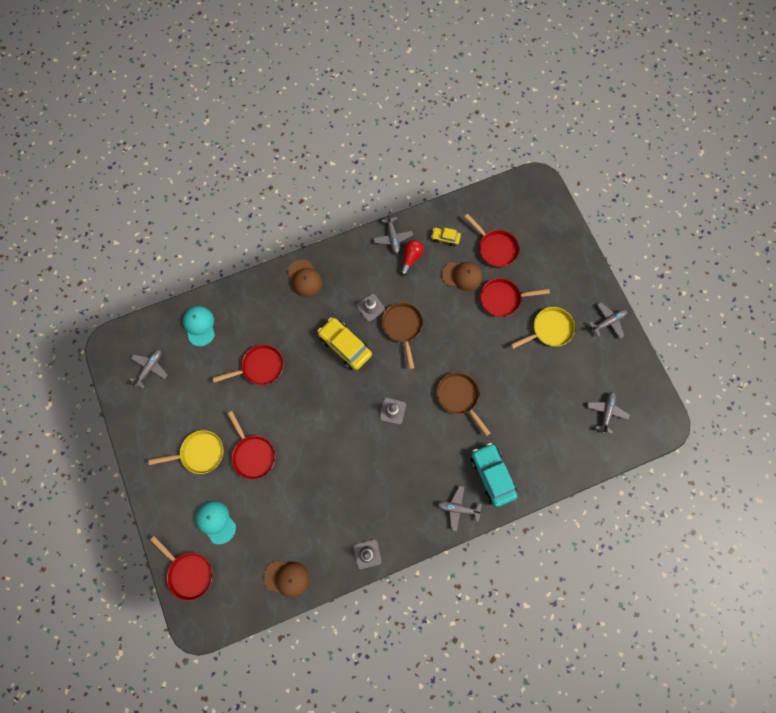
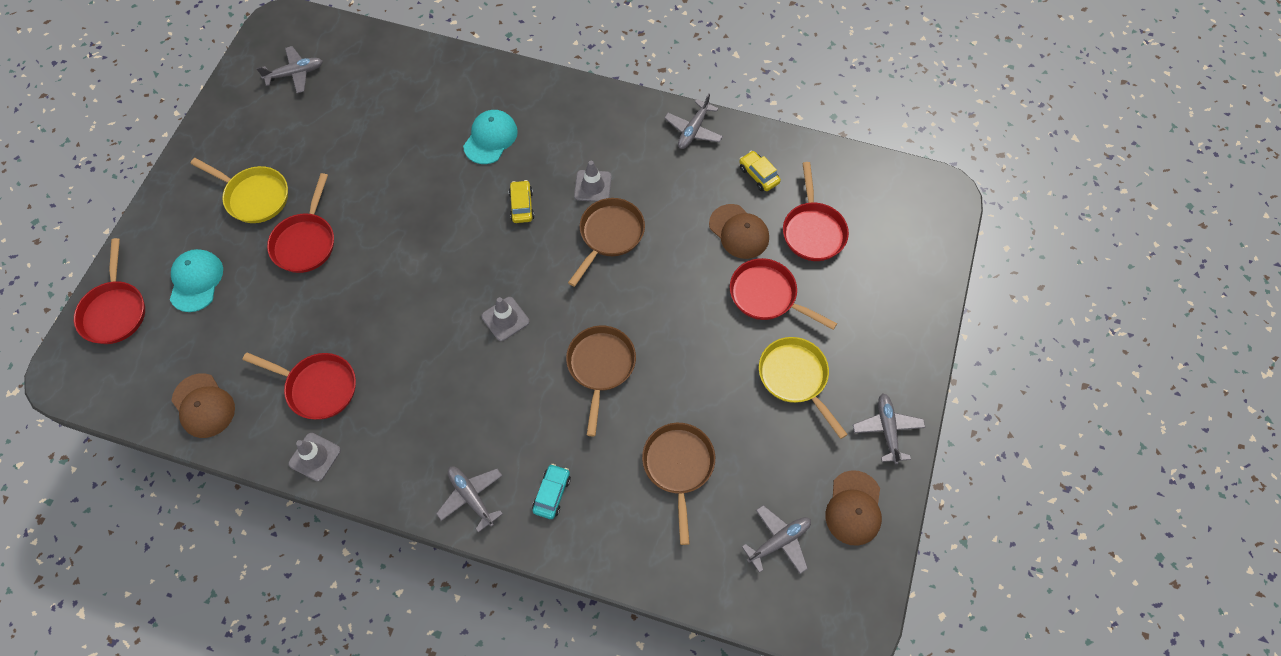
camera: 40 degrees right, 10 degrees down
turquoise cap [183,306,215,346] -> turquoise cap moved to [463,110,518,164]
red pan [213,344,284,385] -> red pan moved to [243,352,356,420]
brown cap [287,260,322,297] -> brown cap moved to [825,470,882,546]
yellow car [318,317,372,370] -> yellow car [509,180,535,223], size x0.53
red light bulb [400,240,424,275] -> none
turquoise car [471,443,518,507] -> turquoise car [532,464,571,519], size x0.53
yellow pan [510,307,575,349] -> yellow pan turned 135 degrees counterclockwise [759,337,848,439]
grey plane [589,303,627,339] -> grey plane turned 105 degrees counterclockwise [853,393,925,464]
none -> brown pan [642,423,715,545]

